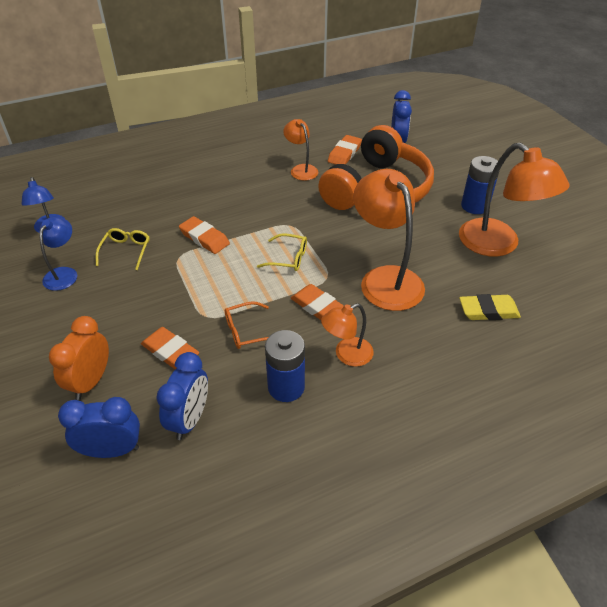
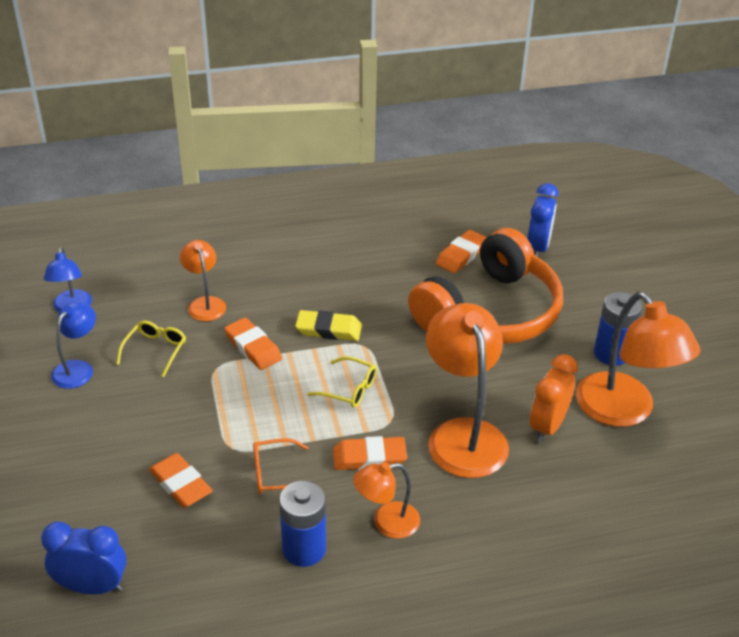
camera: 10 degrees right, 5 degrees down
orange clock [49,316,109,400] -> orange clock moved to [530,354,578,442]
blue clock [157,352,208,440] -> none
orange lamp [283,119,318,181] -> orange lamp moved to [180,240,226,321]
orange eraser [291,284,344,320] -> orange eraser turned 60 degrees counterclockwise [333,436,407,470]
yellow eraser [459,294,521,320] -> yellow eraser moved to [295,310,362,341]

